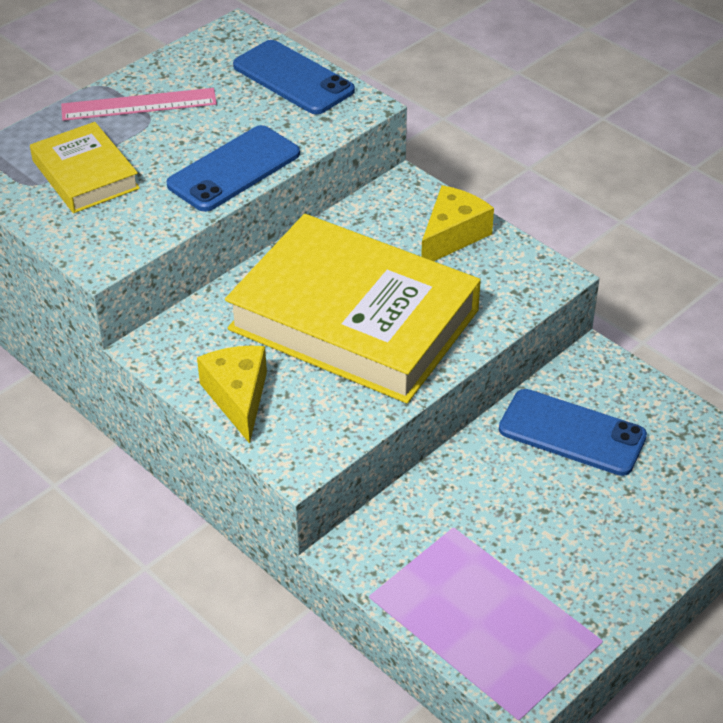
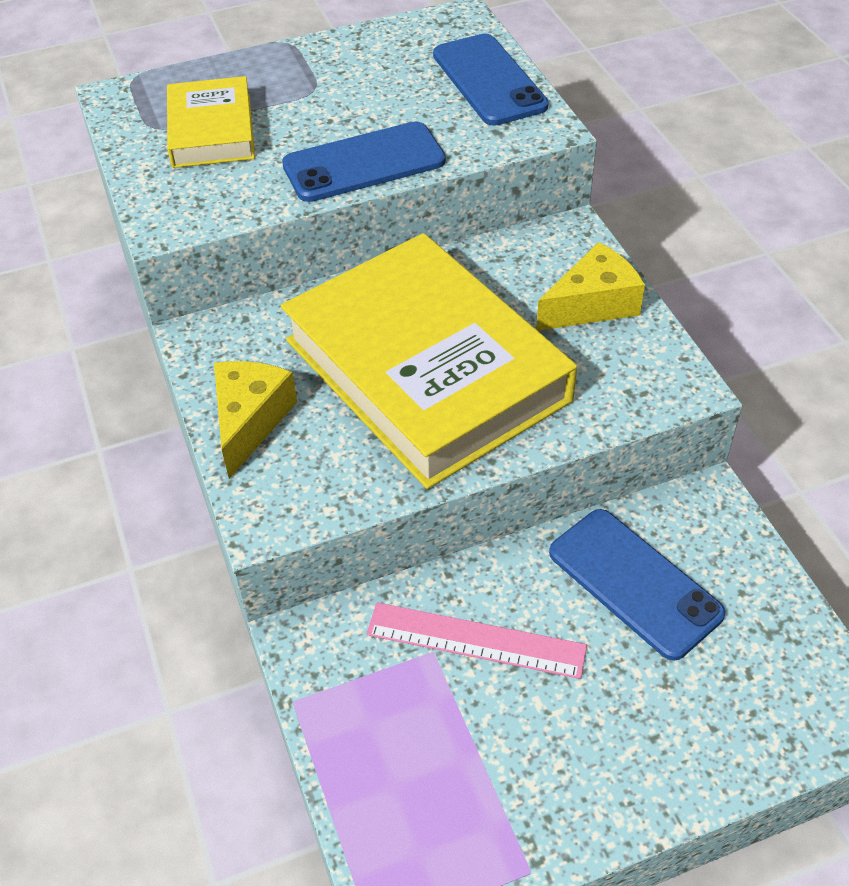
camera: 25 degrees right, 5 degrees up
pink ruler [61,88,217,121] -> pink ruler moved to [367,602,587,679]

